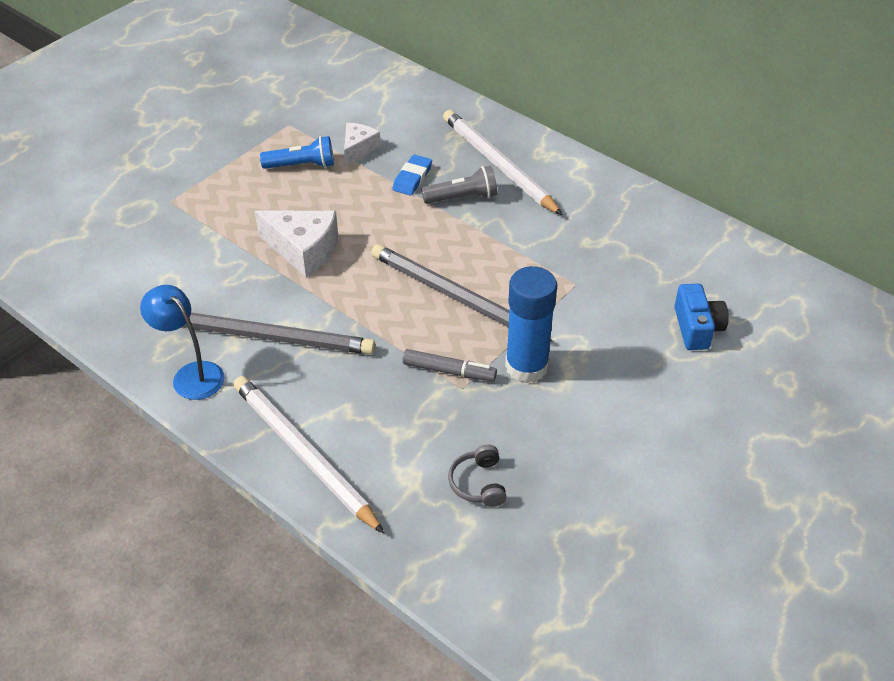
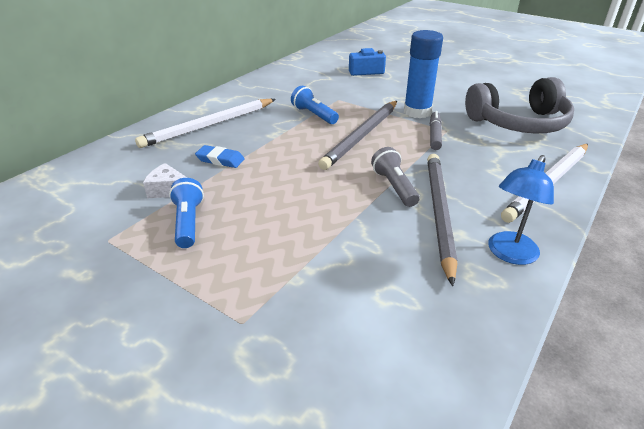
camera: 95 degrees left, 10 degrees down
white cheese [255,211,338,277] -> none
grey flashlight [421,165,497,204] -> grey flashlight moved to [371,147,420,207]
grey headphones [448,445,506,507] -> grey headphones [465,77,574,134], size x2.46
none -> blue flashlight [291,86,339,124]

